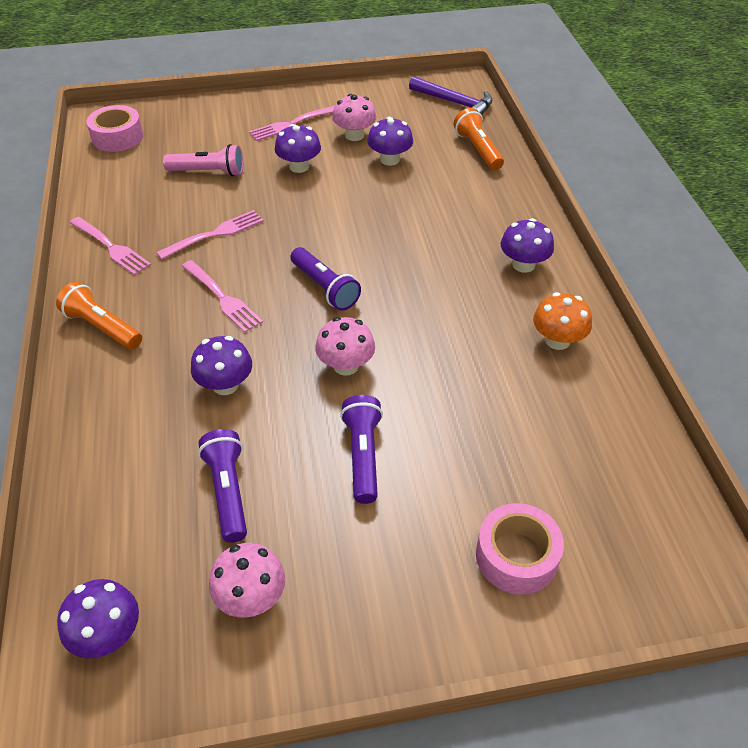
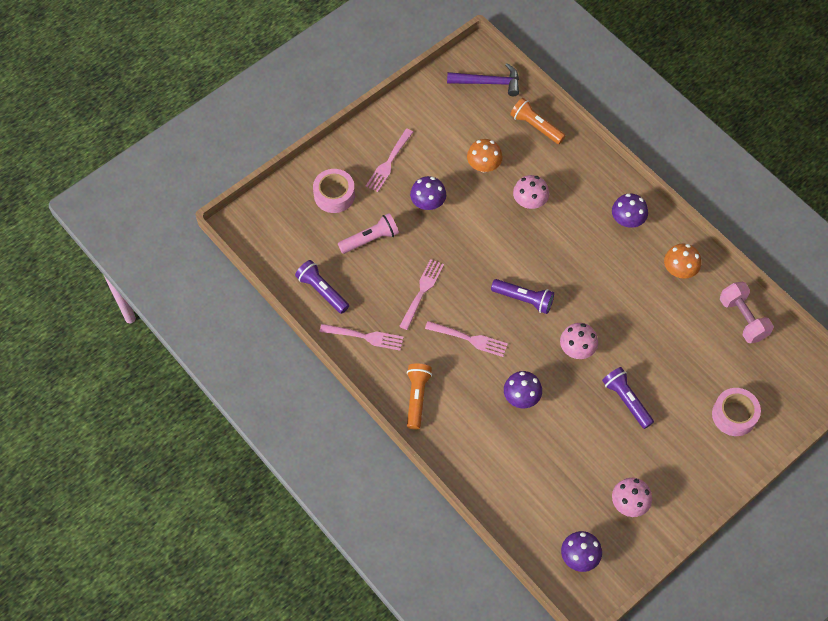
camera: 30 degrees left, 15 degrees up
orange flashlight [56,282,142,350] -> orange flashlight turned 90 degrees clockwise [407,363,432,430]
pink tape [86,105,144,152] -> pink tape moved to [313,169,355,213]
purple flashlight [198,429,247,543] -> purple flashlight moved to [295,260,349,314]
pink mushroom [332,94,377,141] -> pink mushroom moved to [513,175,549,209]
purple mushroom [367,117,413,166] -> orange mushroom [467,139,503,172]
none -> pink dumbbell [720,282,774,344]

